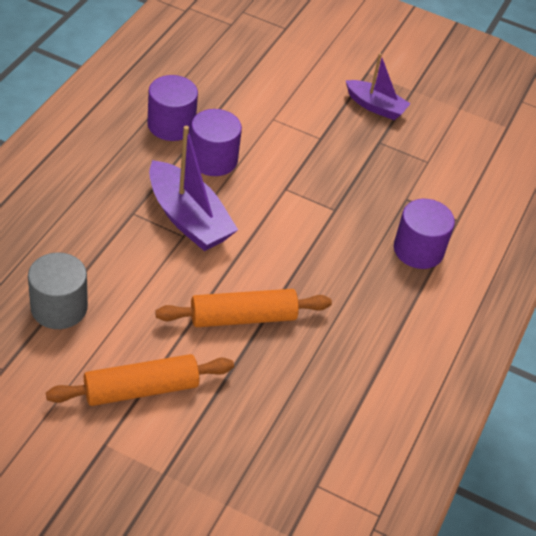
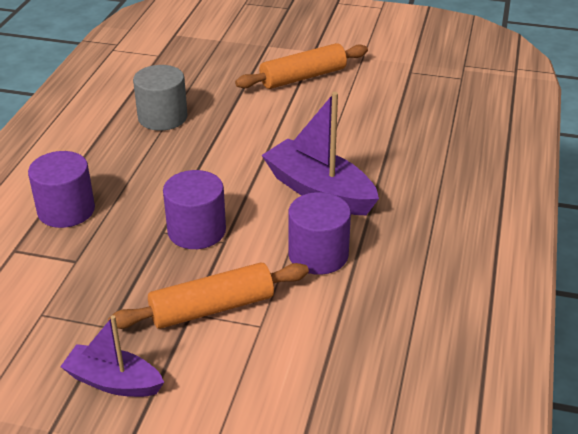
camera: 175 degrees right, 10 degrees down
grey cylinder [28,252,88,329] -> grey cylinder moved to [133,65,188,131]
purple cylinder [147,75,198,141] -> purple cylinder moved to [163,170,226,249]
orange rolling pin [155,289,332,327] -> orange rolling pin moved to [108,262,309,329]

